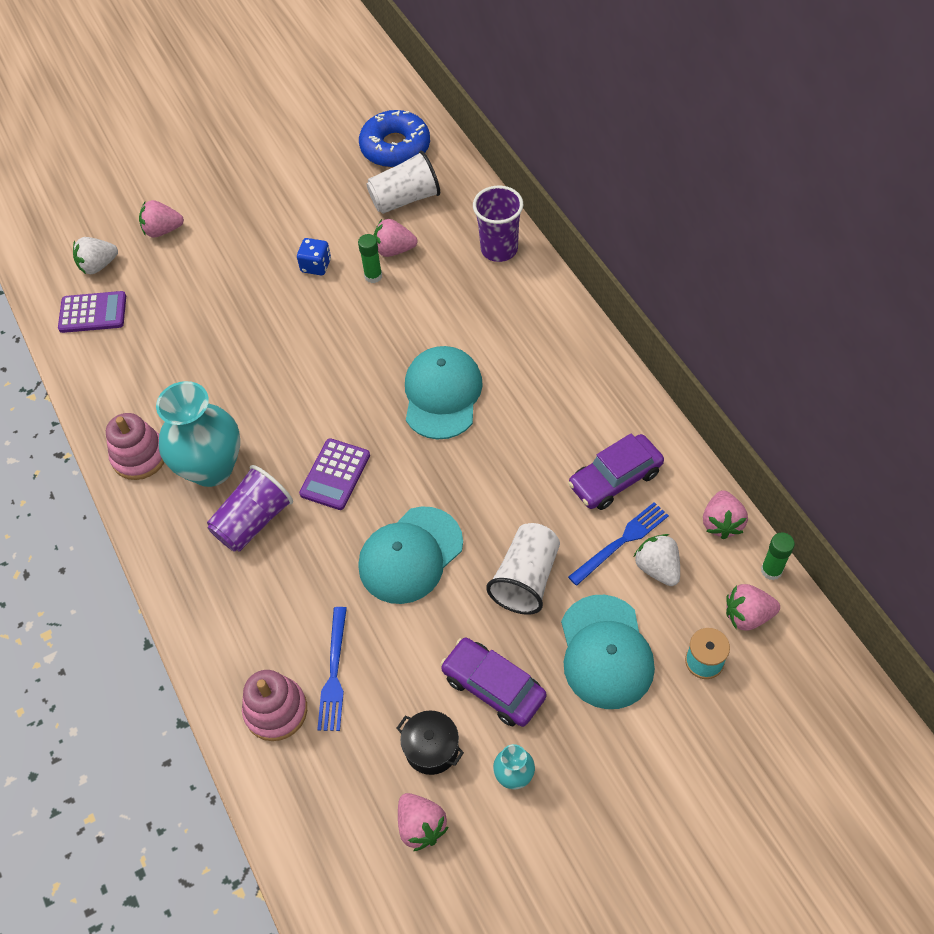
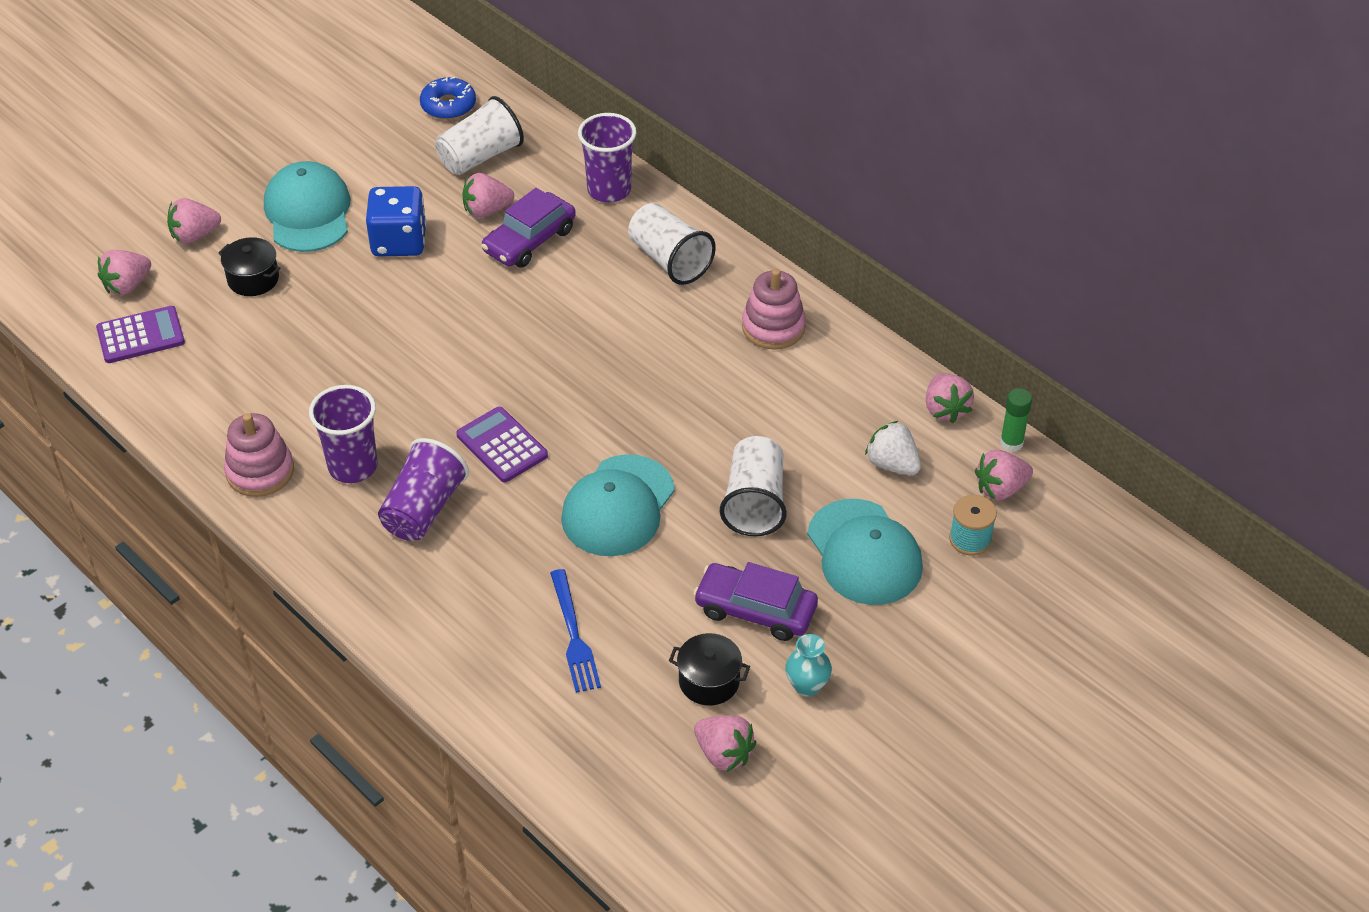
camera: 20 degrees left, 10 degrees down
white strawberry [73,237,118,274] -> pink strawberry [98,250,151,295]
turquoise vase [156,381,240,487] -> purple cup [309,385,378,483]
pink stacking toy [242,670,307,741] -> pink stacking toy moved to [742,269,806,350]
blue dice [297,238,331,276] -> blue dice [366,186,426,256], size x1.66
purple calculator [299,438,370,510] -> purple calculator turned 135 degrees clockwise [456,407,548,483]
green glue stick [358,234,382,283] -> none
blue donut [359,110,430,168] -> blue donut [420,77,476,120], size x0.65
turquoise cap [405,346,483,440] -> turquoise cap moved to [264,161,350,252]
purple car [568,434,664,510] -> purple car moved to [481,188,576,268]
blue fork [568,502,669,586] -> none
none -> black pot [218,237,281,296]
none -> white cup [628,203,716,285]

